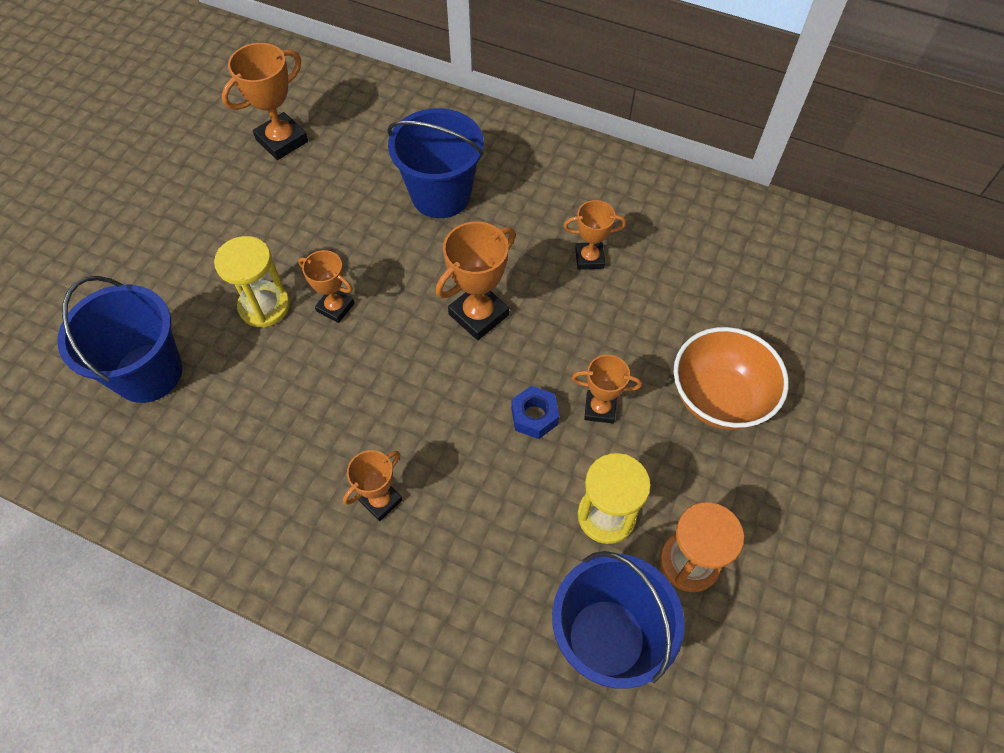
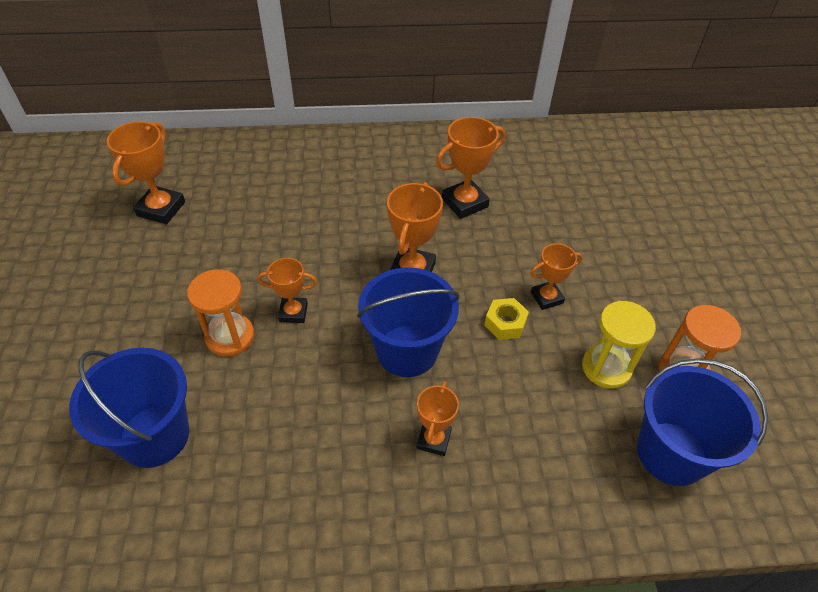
camera: 30 degrees left, 10 degrees down
yellow hourglass [214,236,290,328] -> orange hourglass [187,269,254,357]
blue bucket [387,108,484,218] -> blue bucket moved to [357,267,460,377]
blue nut [511,386,559,439] -> yellow nut [484,298,529,340]
orange trophy [564,200,626,270] -> orange trophy [436,117,505,219], size x1.57
orange bowl [674,327,789,430] -> none

